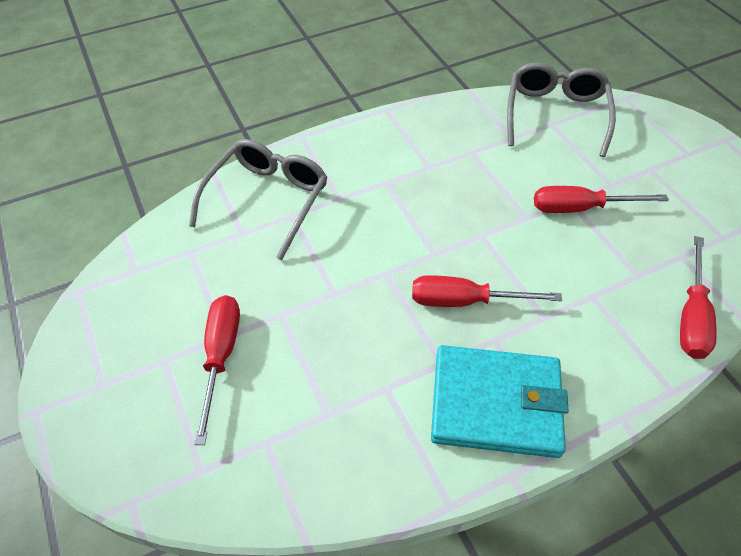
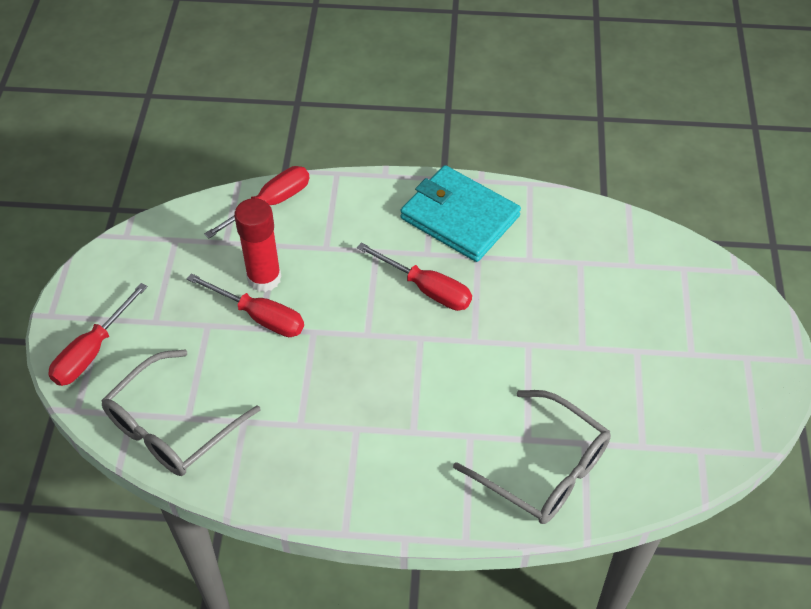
camera: 150 degrees left, 0 degrees up
grey glasses [189,139,328,261] -> grey glasses turned 105 degrees counterclockwise [453,390,611,524]
red screwdriver [194,295,240,445] -> red screwdriver moved to [48,283,148,386]
none -> red glue stick [234,198,281,292]

